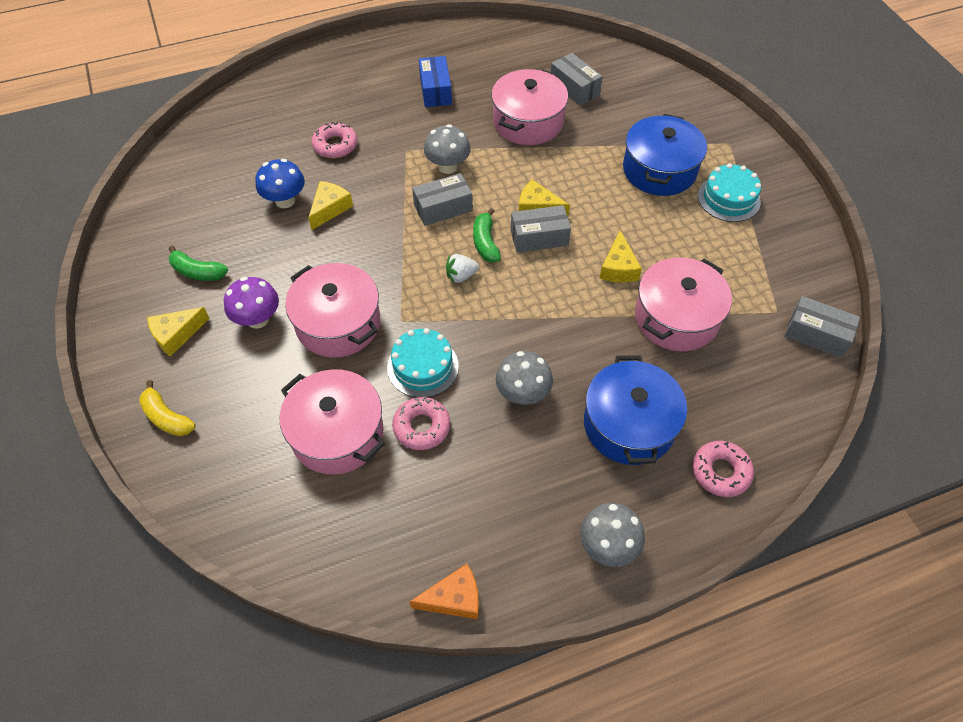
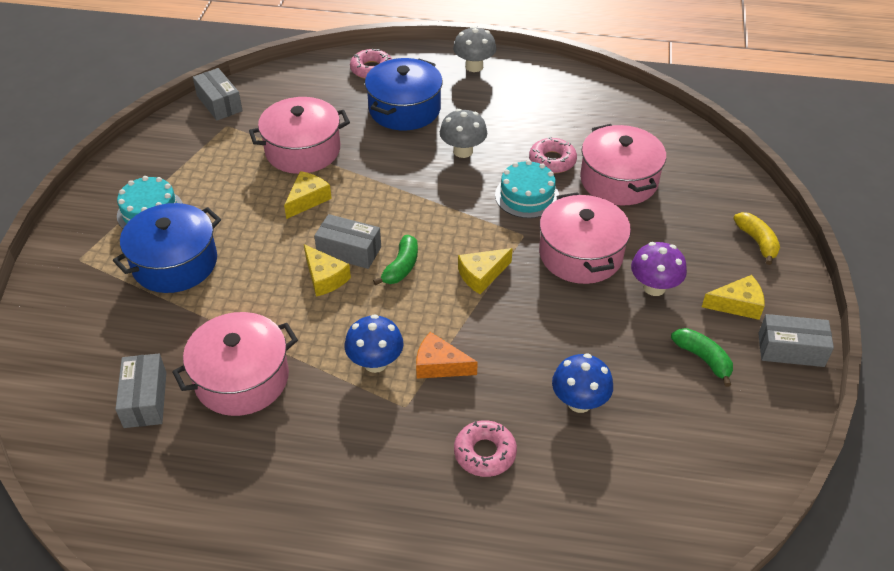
camera: 150 degrees left, 10 degrees down
yellow cheese [308,181,353,230] -> yellow cheese moved to [458,248,513,294]
orange cheese [409,564,479,619] -> orange cheese moved to [416,332,478,379]
grey box [412,173,473,226] -> grey box moved to [758,314,834,367]
blue box [419,56,452,107] -> none
grey mushroom [424,124,471,174] -> blue mushroom [345,314,403,373]
white strawberry [446,254,479,284] -> none

